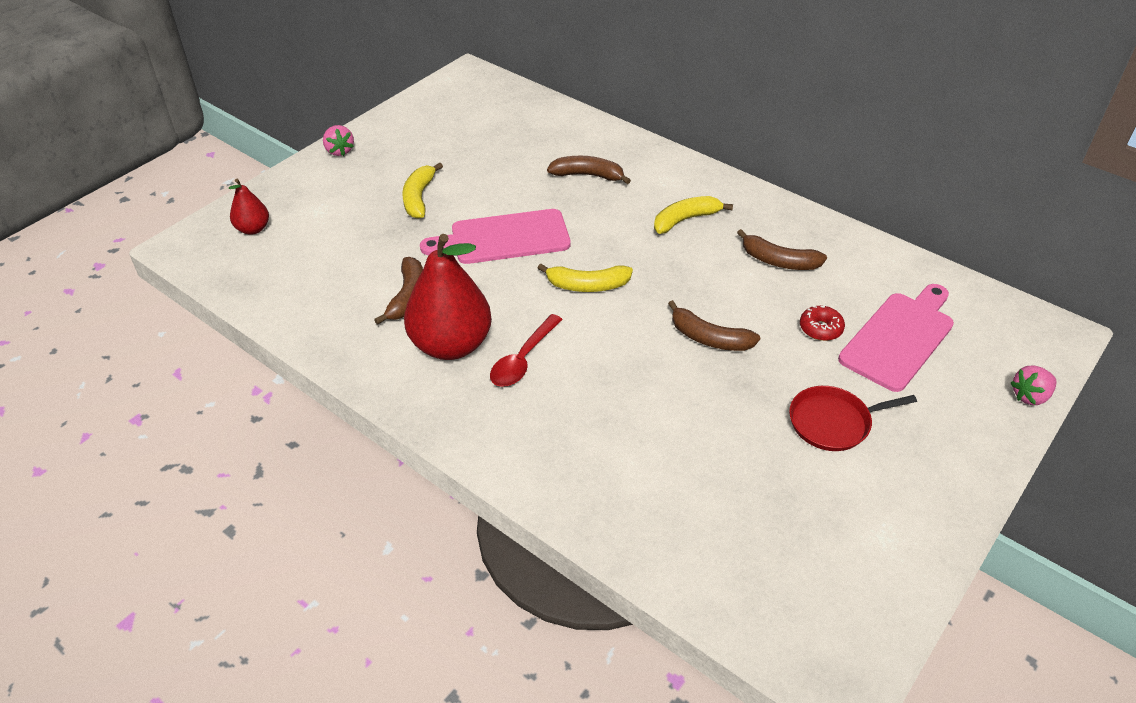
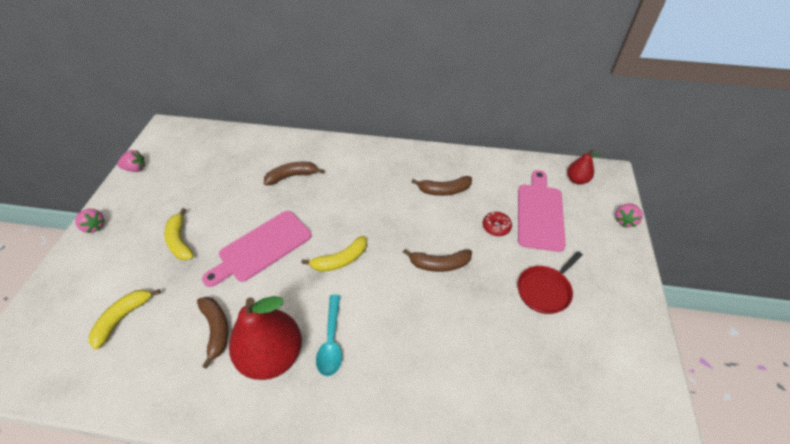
camera: 30 degrees left, 5 degrees up
red pear [229,179,269,235] -> red pear moved to [567,149,600,185]
red spoon [490,314,563,387] -> turquoise spoon [316,295,342,376]
yellow banana [654,196,733,234] -> yellow banana moved to [89,289,161,350]
none -> pink strawberry [117,150,145,172]

